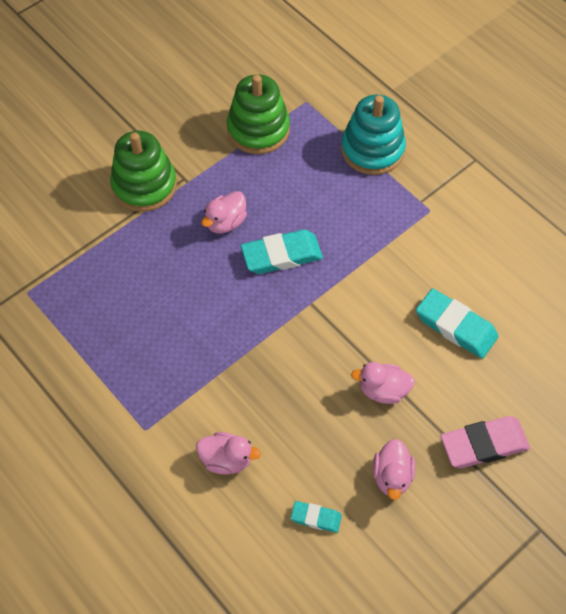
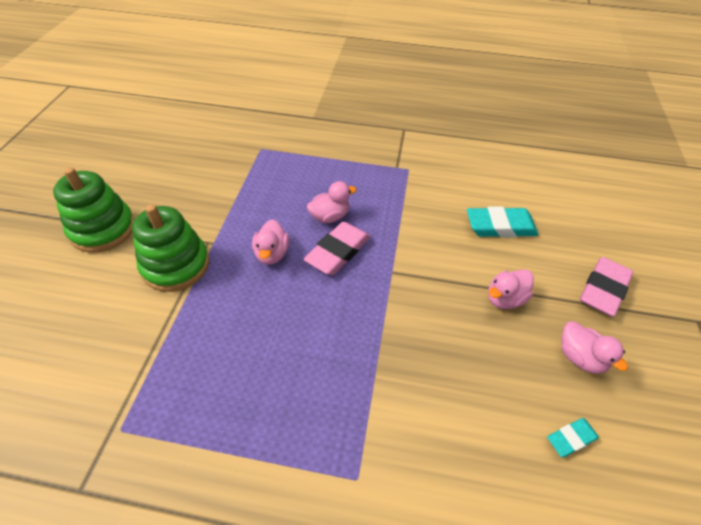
camera: 40 degrees left, 10 degrees down
pink duck [196,432,261,475] -> pink duck moved to [307,181,357,223]
green stacking toy [227,74,290,154] -> green stacking toy moved to [53,167,135,253]
turquoise eraser [241,229,323,274] -> pink eraser [304,221,370,275]
turquoise stacking toy [341,95,406,175] -> none

